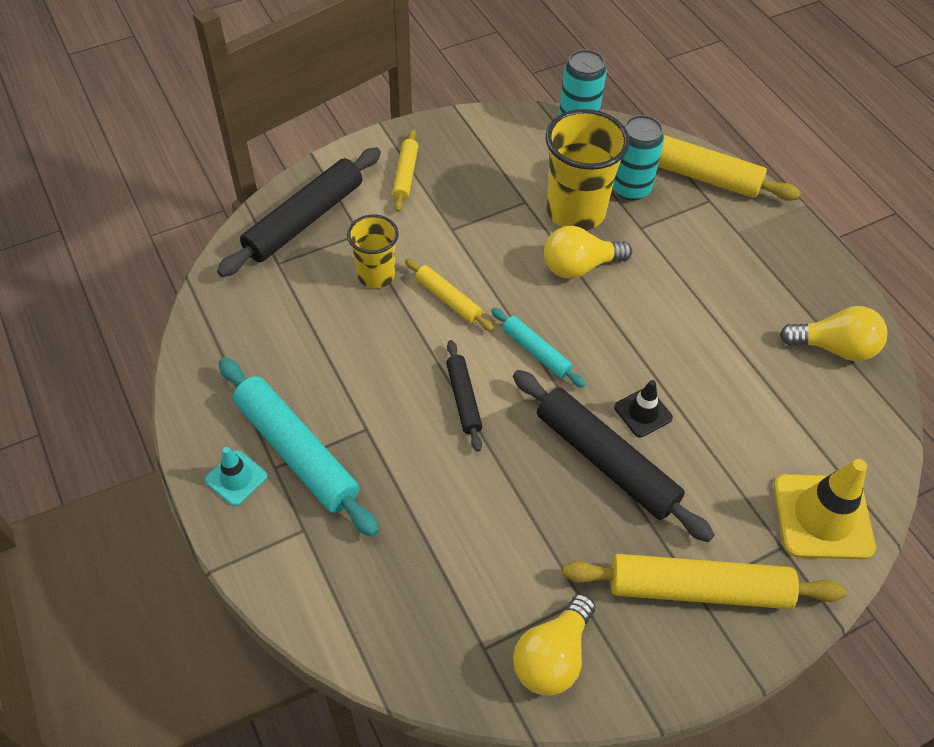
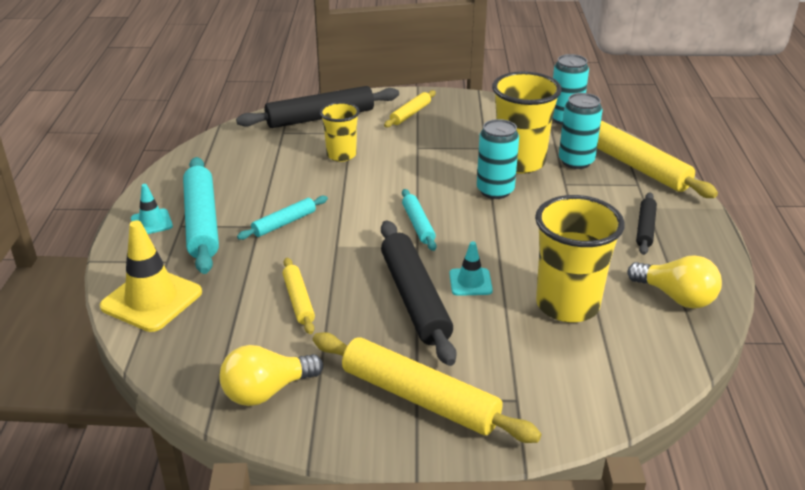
camera: 30 degrees right, 20 degrees down
yellow rolling pin [405,258,494,331] -> yellow rolling pin moved to [283,257,315,334]
black rolling pin [446,340,482,451] -> black rolling pin moved to [636,192,657,255]
yellow light bulb [544,226,632,279] -> turquoise can [477,119,519,199]
black traffic cone [614,380,673,437] -> turquoise traffic cone [449,241,493,296]
yellow traffic cone [774,459,876,559] -> yellow traffic cone moved to [100,220,202,332]
none -> turquoise rolling pin [237,196,328,240]
none -> yellow cup [535,195,625,322]

